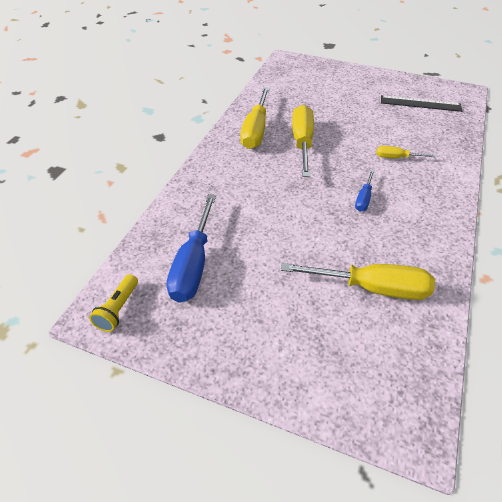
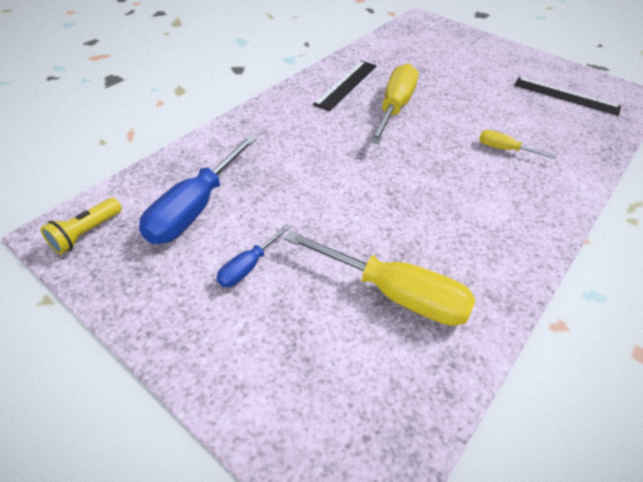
camera: 15 degrees right, 0 degrees up
yellow screwdriver [240,87,270,149] -> black ruler [313,61,377,111]
blue screwdriver [355,170,375,212] -> blue screwdriver moved to [217,224,291,287]

